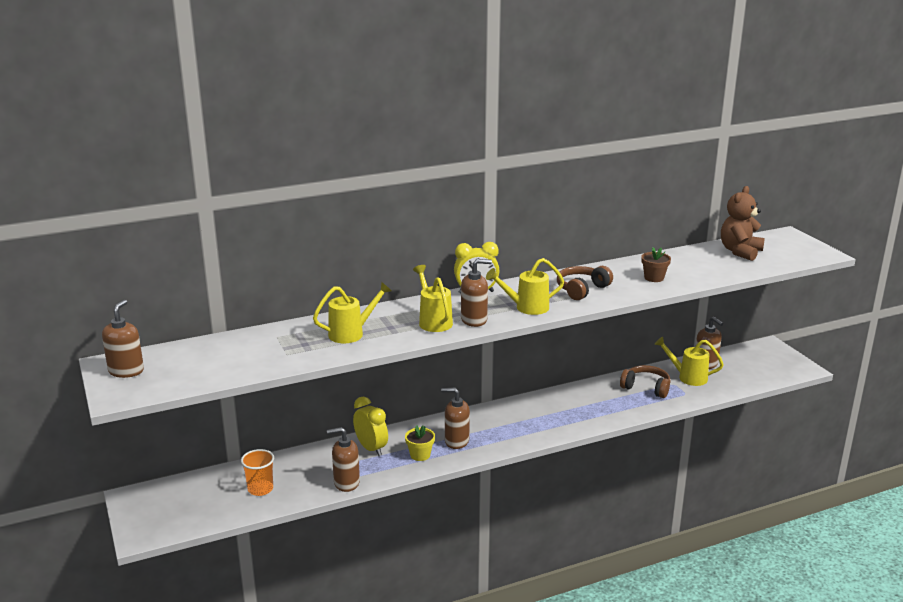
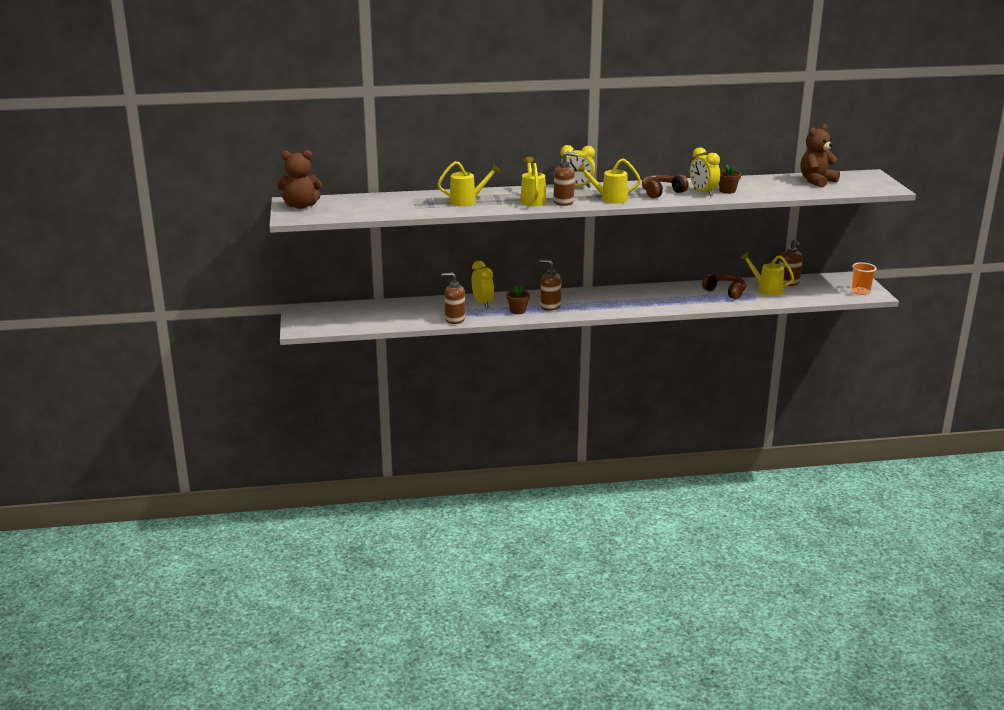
camera: 15 degrees right, 0 degrees up
brown soap dispenser [102,300,144,378] -> brown teddy bear [278,150,322,209]
orange cup [241,449,274,496] -> orange cup moved to [852,262,877,295]
yellow flower pot [405,425,435,461] -> brown flower pot [506,286,530,314]
none -> yellow clock [690,147,720,196]

